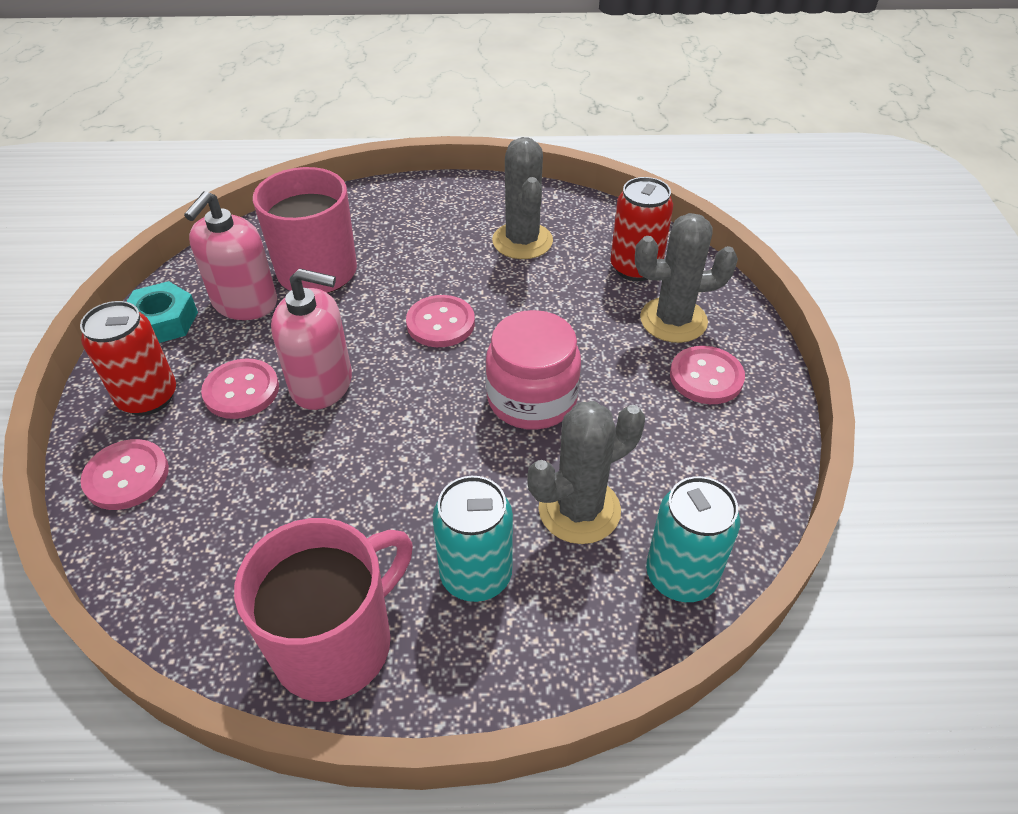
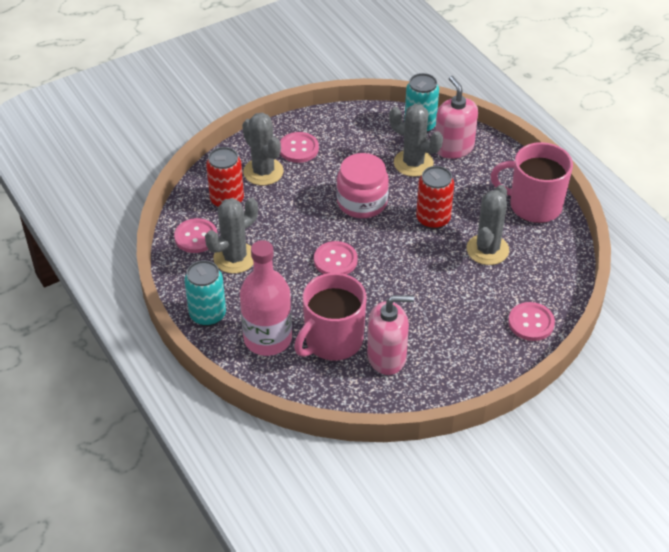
camera: 120 degrees left, 0 degrees up
red can [80,301,176,416] -> red can moved to [416,166,454,229]
turquoise nut [126,281,198,343] -> none
pink button [201,358,279,419] -> pink button moved to [174,218,217,253]
pink soap dispenser [271,268,352,410] -> pink soap dispenser moved to [435,76,478,159]
turquoise can [433,476,513,602] -> turquoise can moved to [184,260,226,326]
none -> pink bottle [240,240,292,356]
none -> grey cactus [466,185,509,265]

